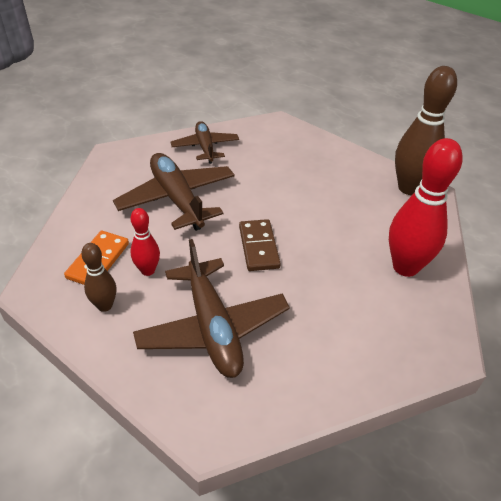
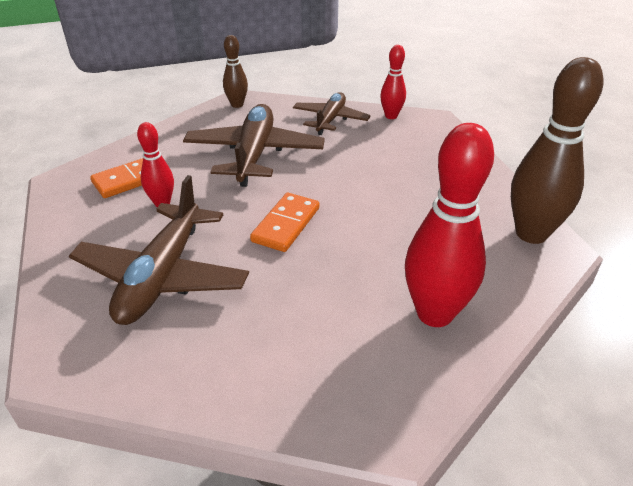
camera: 35 degrees right, 5 degrees down
brown bowling pin [81,243,116,312] -> brown bowling pin moved to [223,35,248,108]
brown domino [239,219,281,271] -> orange domino [250,193,319,252]
none -> red bowling pin [380,45,406,119]

